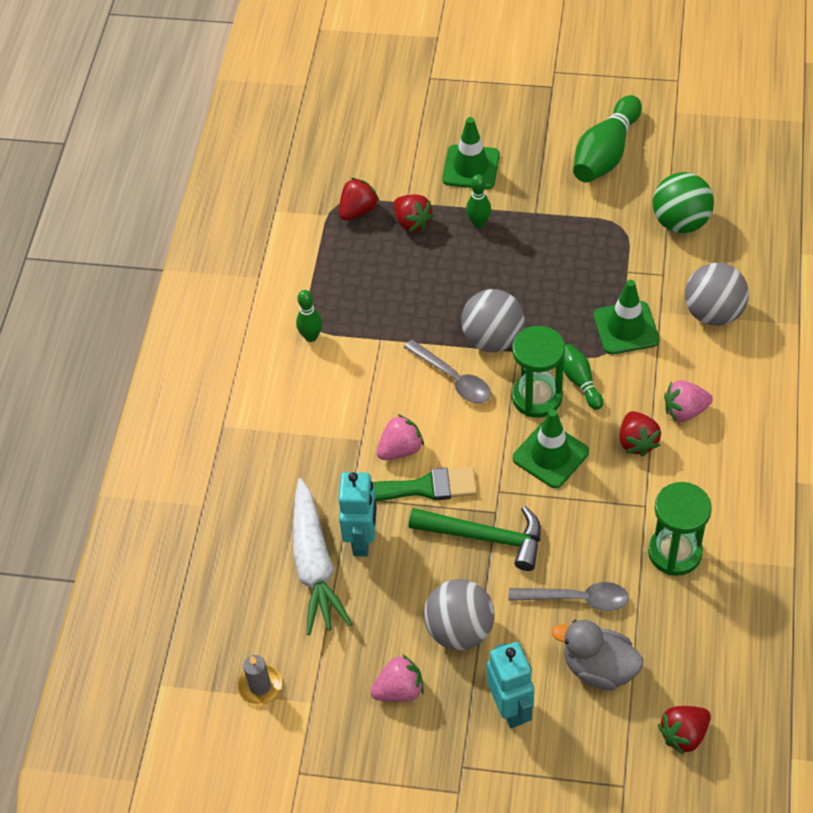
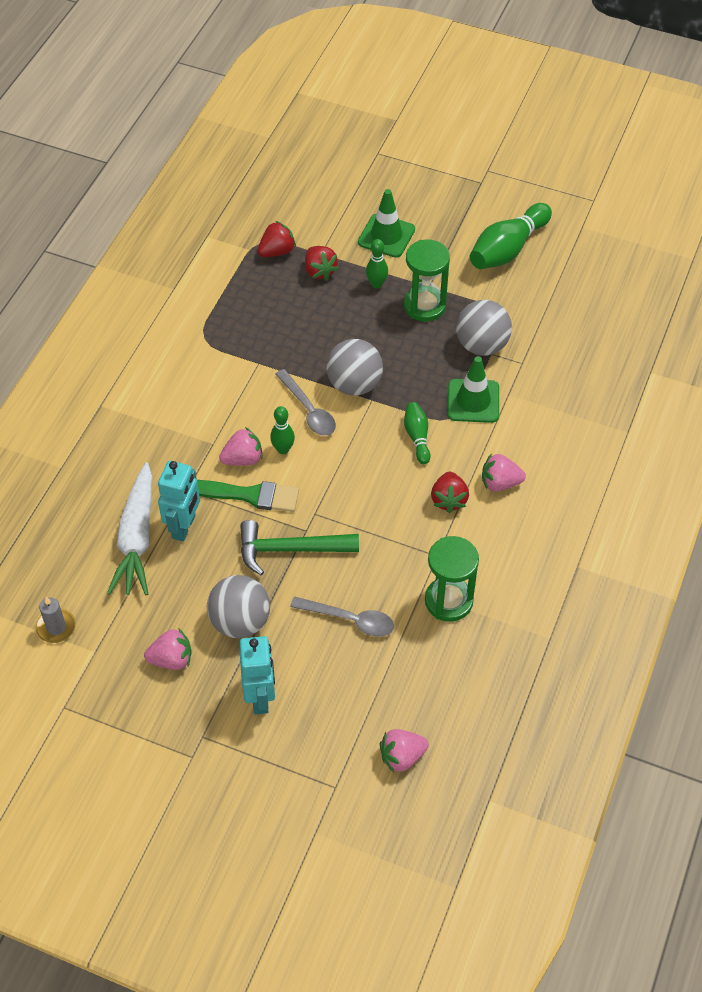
camera: 10 degrees right, 0 degrees up
green bowling pin [296,290,322,342] -> green bowling pin moved to [270,406,295,454]
green hammer [409,506,541,571] -> green hammer turned 150 degrees clockwise [240,520,359,576]
green hourglass [512,326,565,418] -> green hourglass moved to [404,239,450,322]
green traffic cone [513,409,589,488] -> none
grey duck [552,620,643,691] -> none
green ball [653,172,714,233] -> none
red strawberry [658,706,711,755] -> pink strawberry [380,729,429,773]
grey ball [685,263,749,326] -> grey ball moved to [456,300,512,356]

